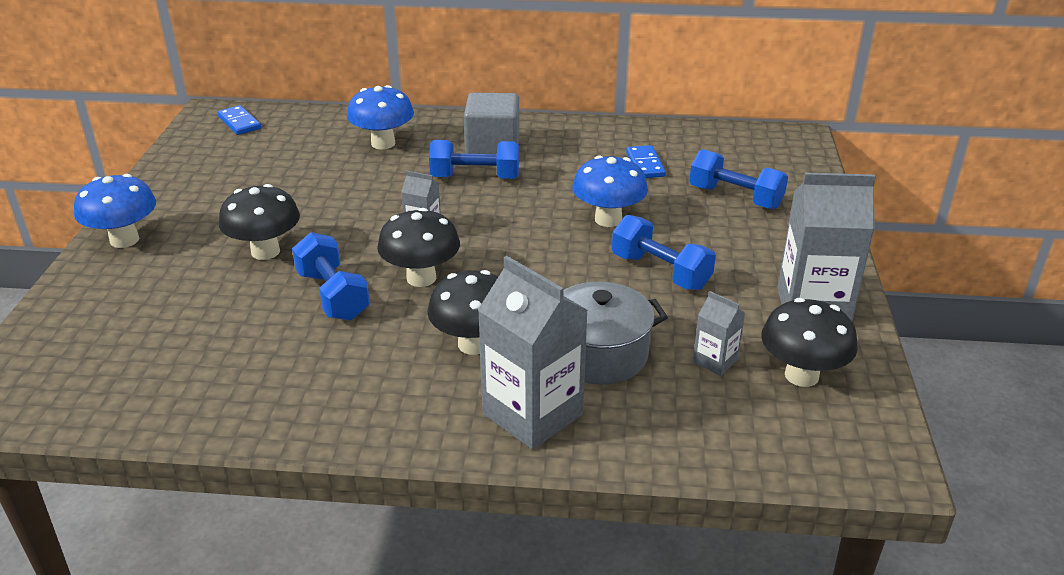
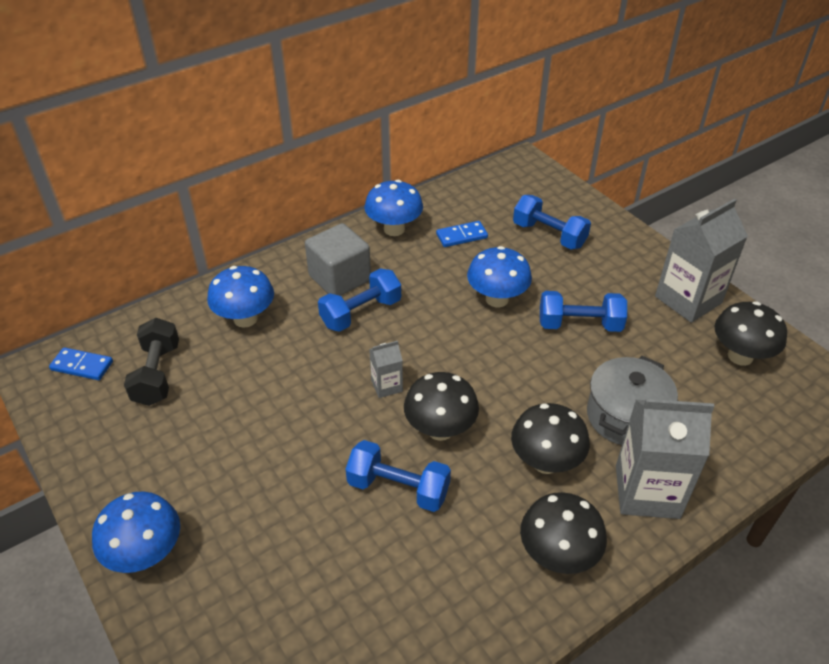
camera: 40 degrees left, 10 degrees up
black mushroom [219,184,300,260] -> black mushroom moved to [520,492,607,574]
blue domino [626,145,666,178] -> blue domino turned 60 degrees counterclockwise [436,221,488,247]
blue dumbbell [689,149,788,209] -> blue dumbbell turned 45 degrees clockwise [513,195,591,249]
grey carton [693,291,745,376] -> none
none -> black dumbbell [124,318,179,406]
none -> blue mushroom [365,180,423,236]

